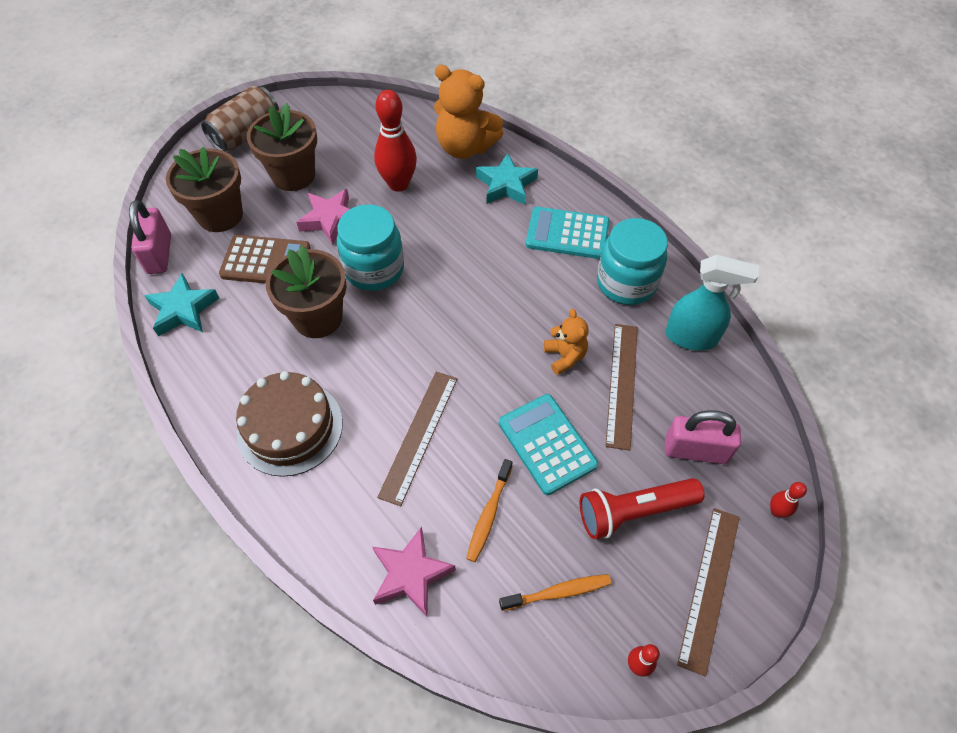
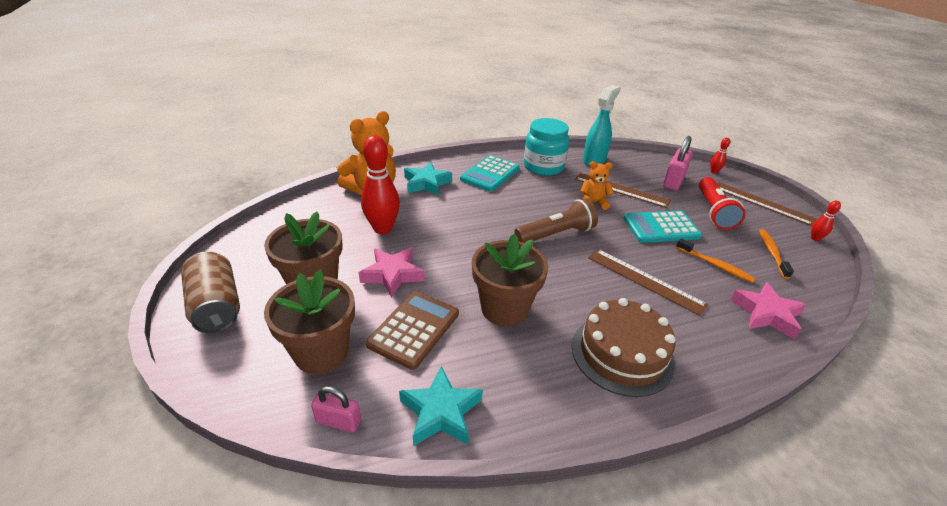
camera: 70 degrees left, 20 degrees down
pink padlock [129,200,171,274] -> pink padlock [311,386,361,432], size x0.62
turquoise jar [337,204,404,291] -> none
none -> brown flashlight [514,198,598,243]

